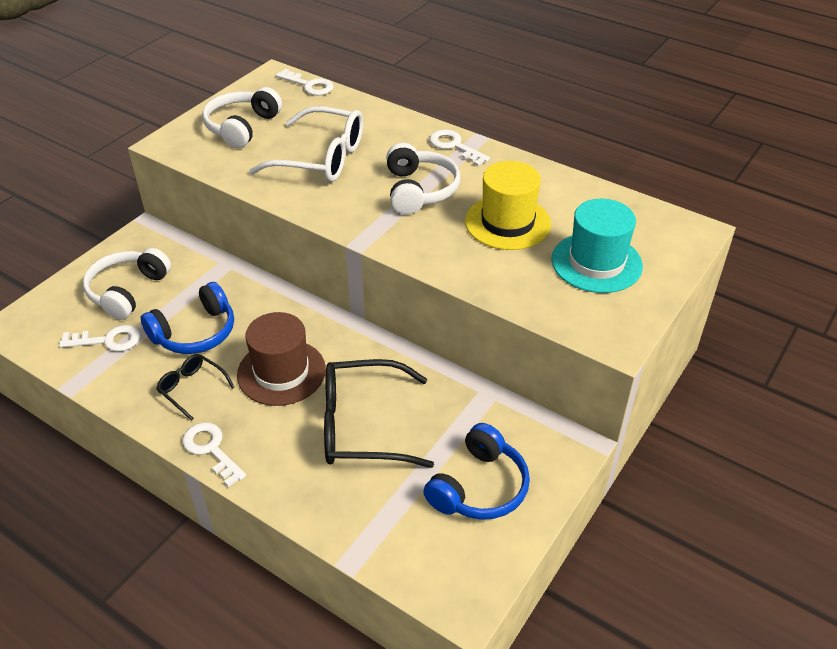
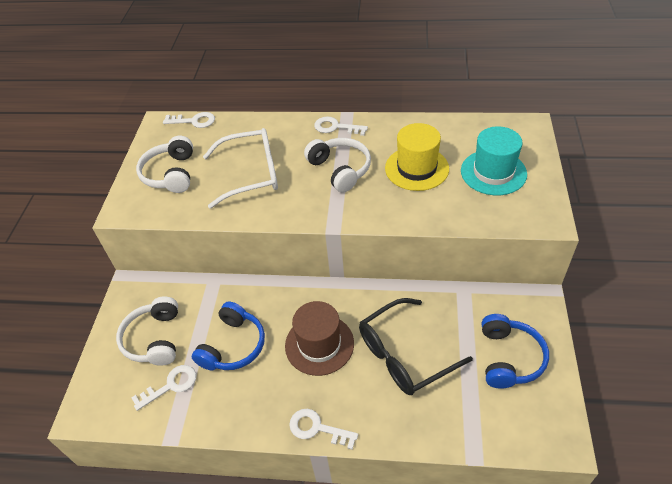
camera: 25 degrees left, 5 degrees up
black glasses [156,354,235,421] -> none

